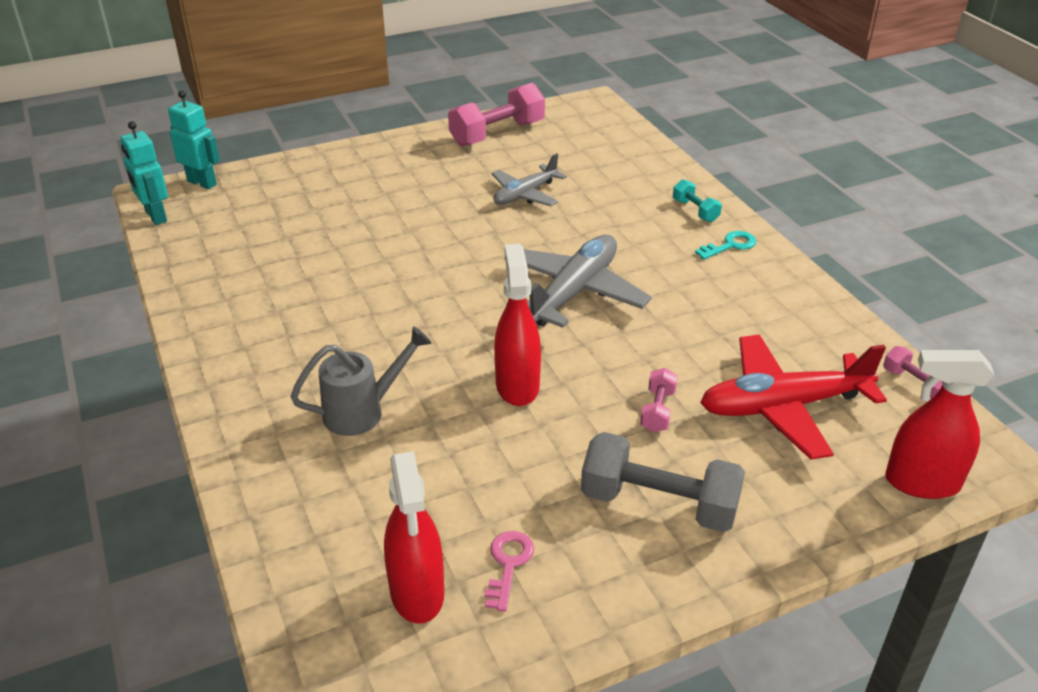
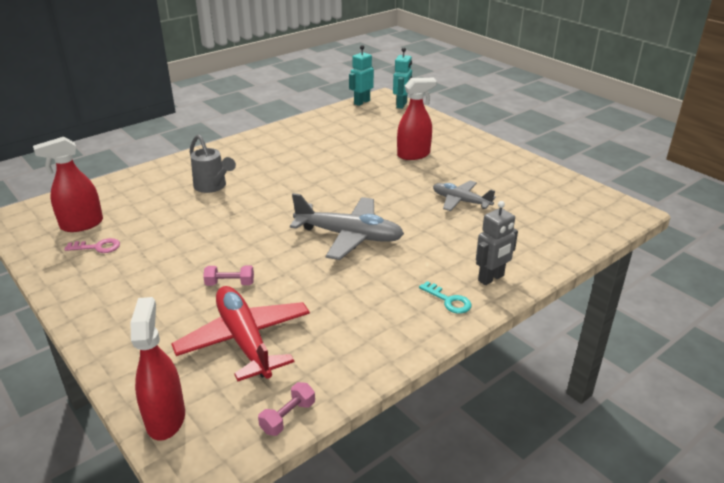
camera: 75 degrees right, 5 degrees down
pink dumbbell [448,83,545,146] -> none
red spray bottle [494,244,541,406] -> red spray bottle moved to [397,78,437,160]
grey dumbbell [581,432,745,532] -> none
turquoise dumbbell [673,179,722,222] -> grey robot [476,201,518,285]

